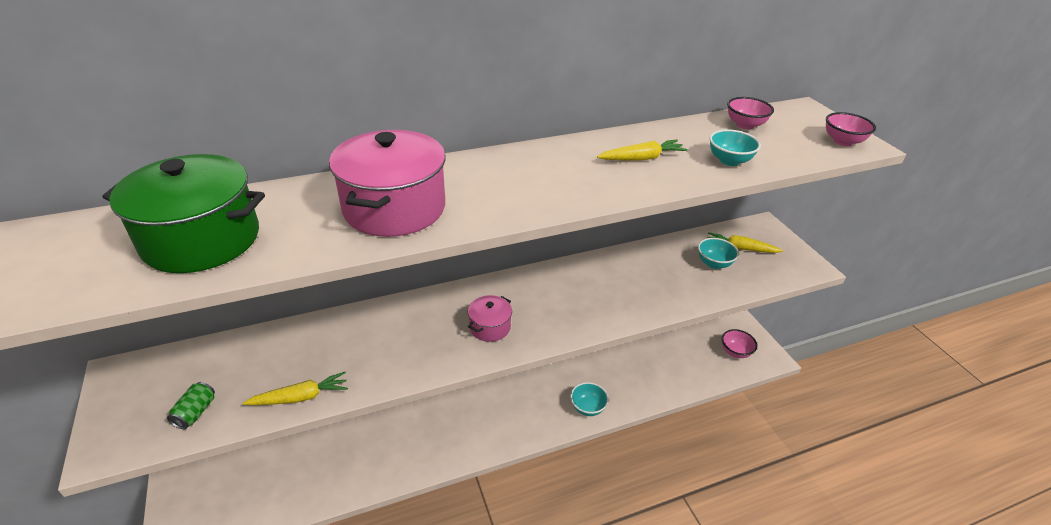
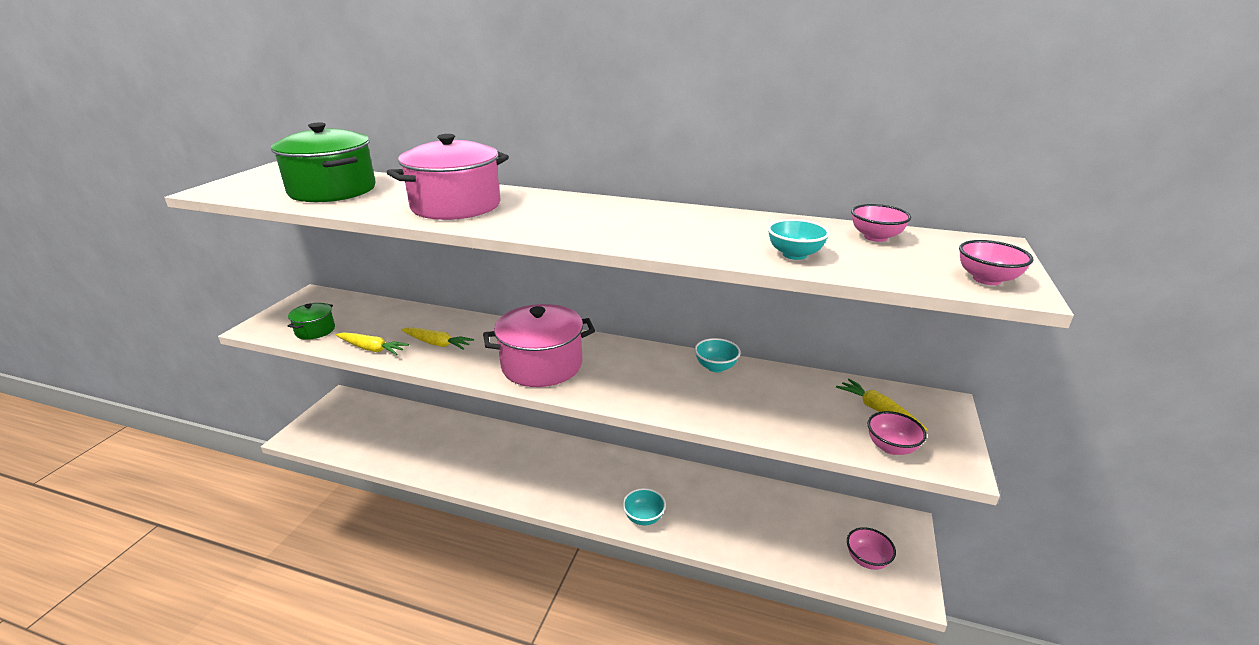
camera: 40 degrees right, 10 degrees down
green can [167,382,215,429] -> green pot [288,303,335,340]
pink pot [468,295,512,342] -> pink pot [483,304,595,387], size x1.98
yellow carrot [597,140,688,161] -> yellow carrot moved to [401,327,474,350]
turquoise bowl [698,238,739,269] -> turquoise bowl moved to [695,338,741,372]
none -> pink bowl [867,411,927,455]

